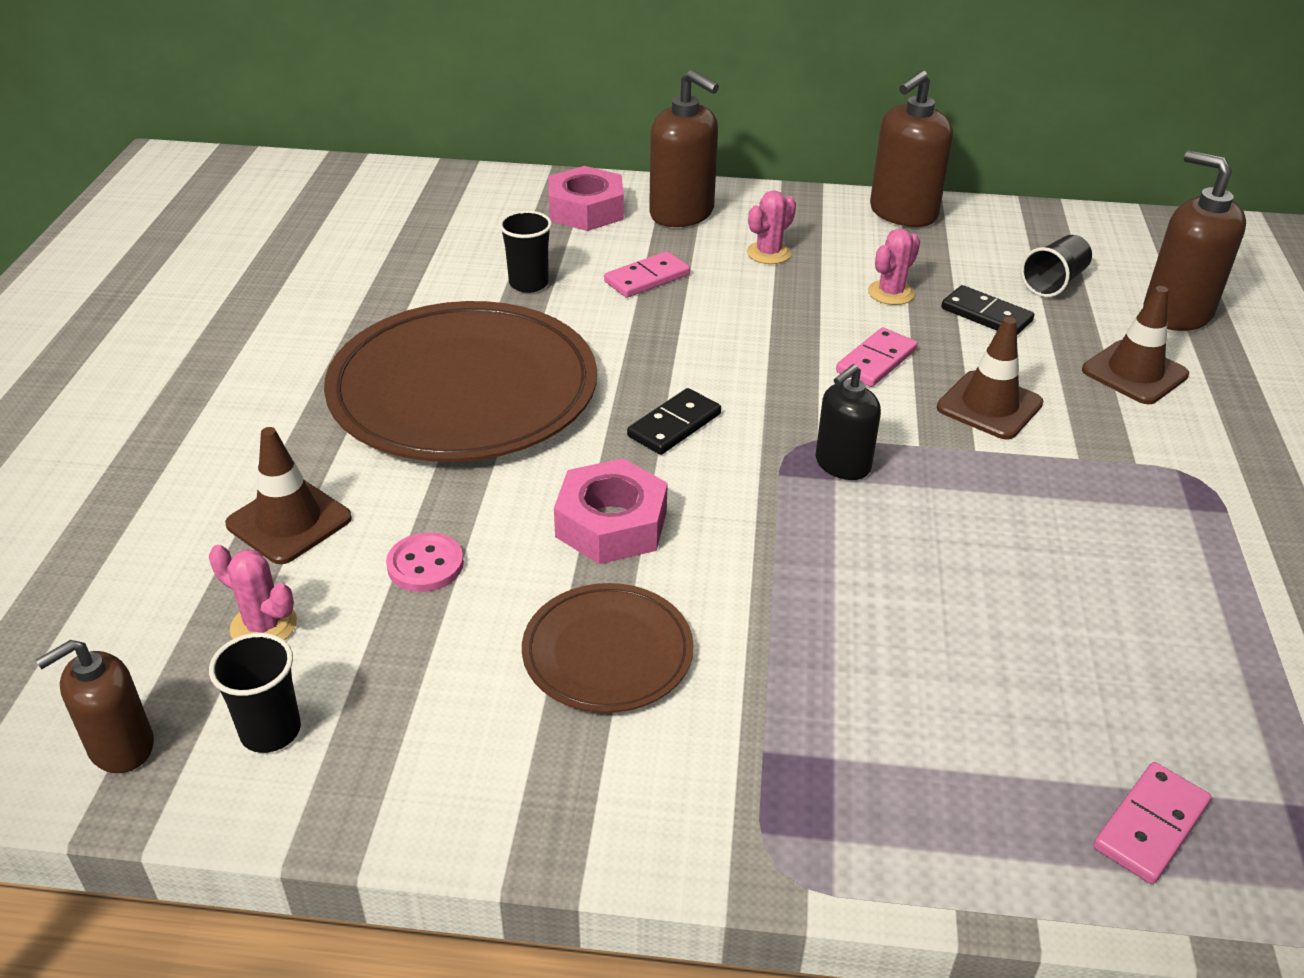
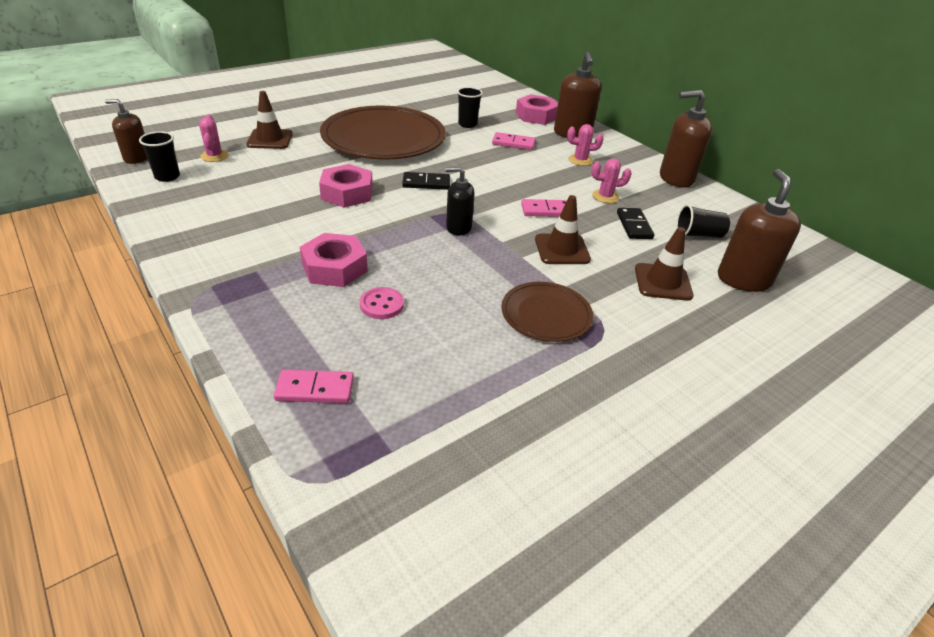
camera: 45 degrees right, 0 degrees up
pink button [386,532,464,592] -> pink button moved to [360,287,404,319]
brown plate [522,583,694,713] -> brown plate moved to [501,282,594,342]
none -> pink nut [300,233,368,287]

